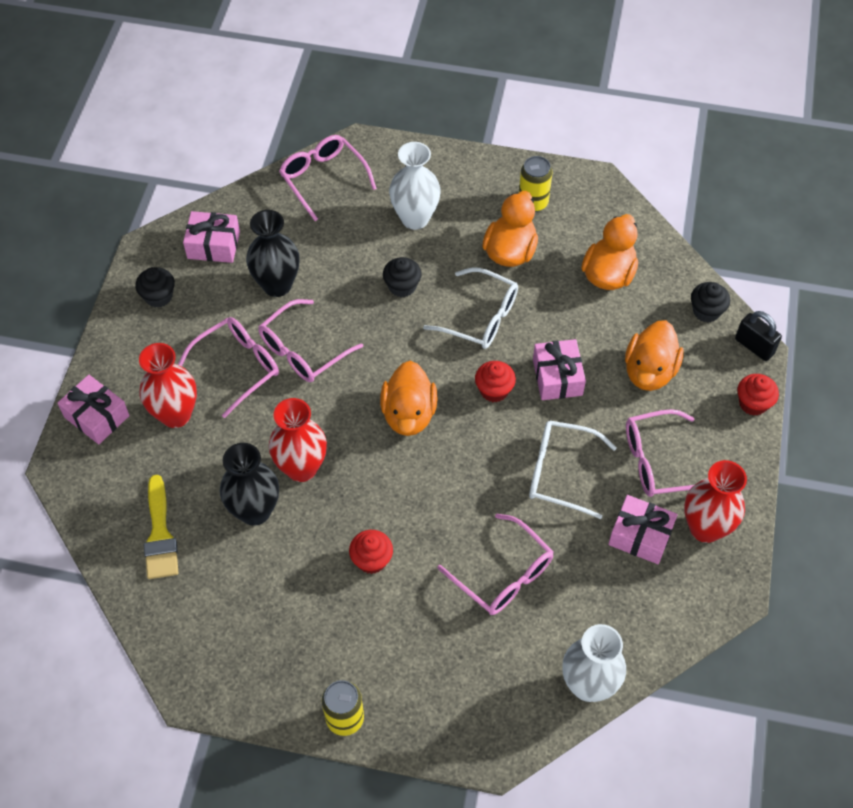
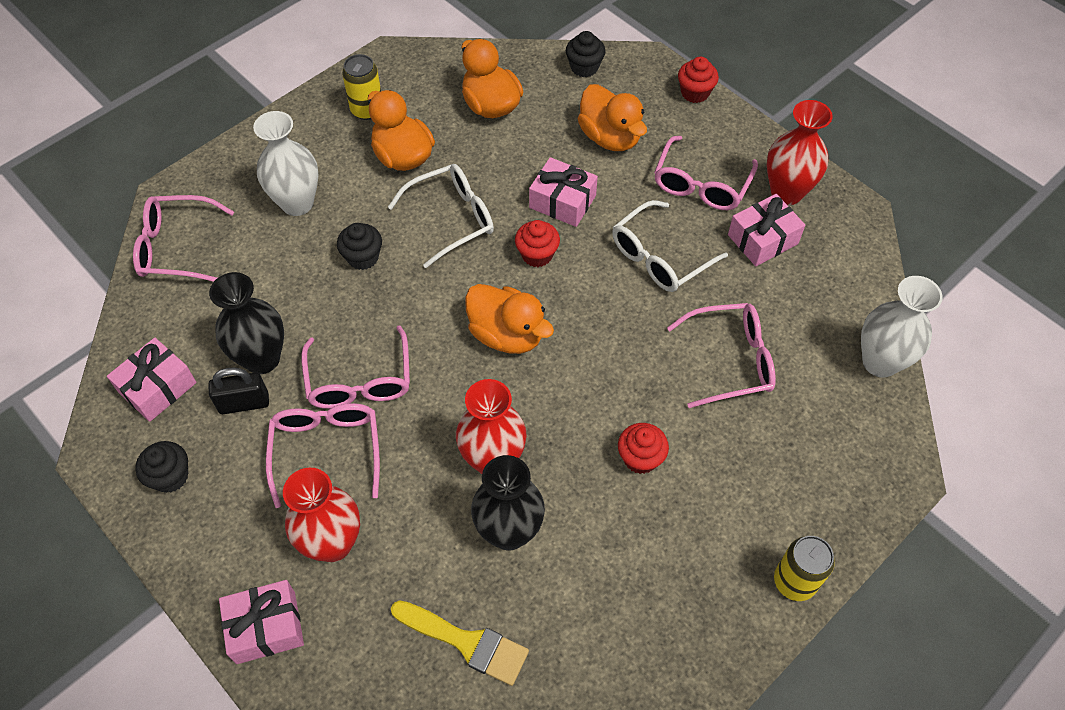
camera: 55 degrees left, 0 degrees up
black padlock [735,311,782,361] -> black padlock moved to [209,368,269,414]

